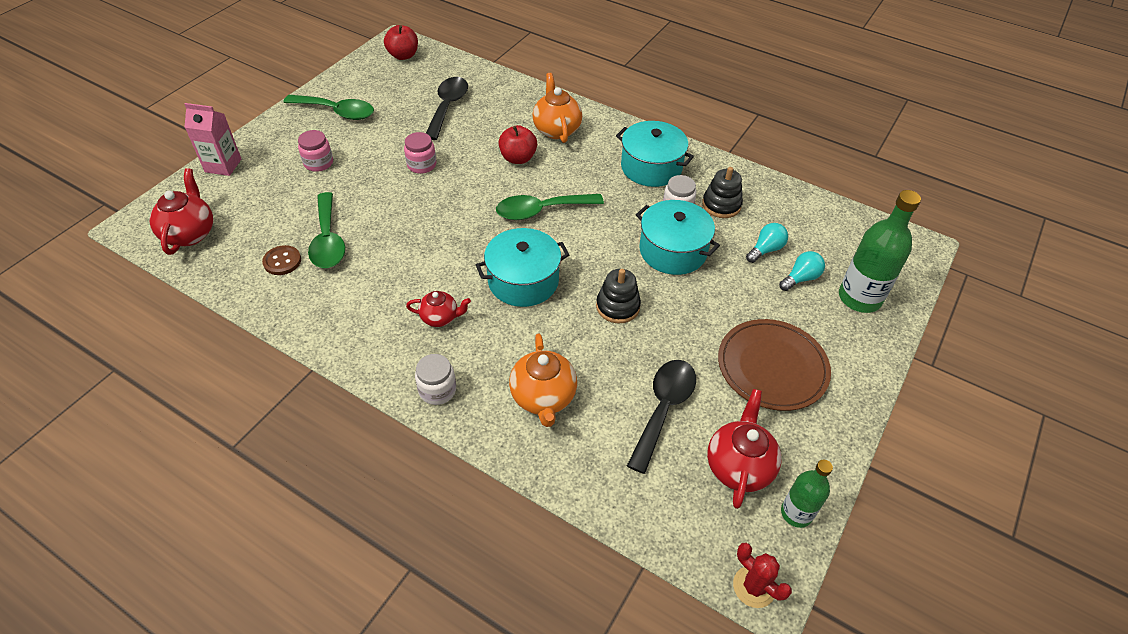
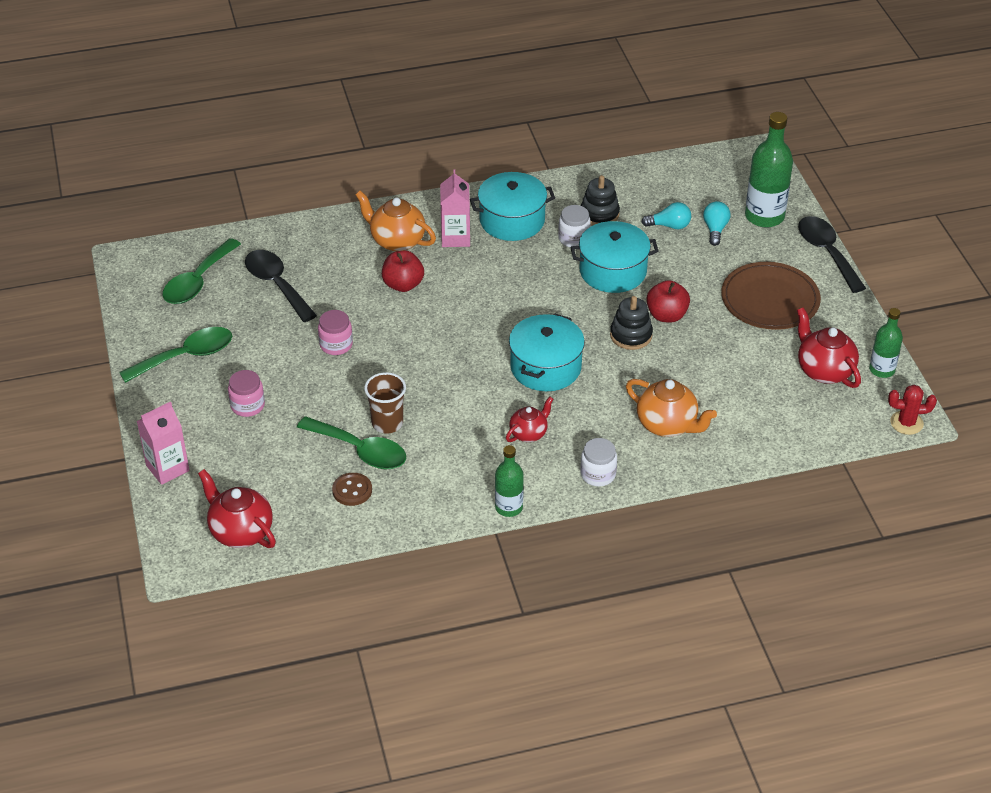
camera: 45 degrees left, 5 degrees down
red apple [384,25,418,60] -> red apple moved to [646,280,690,322]
green spoon [496,194,604,220] -> green spoon moved to [163,238,241,304]
black spoon [627,360,696,474] -> black spoon moved to [798,216,866,293]
turquoise light bulb [746,223,788,263] -> turquoise light bulb turned 90 degrees clockwise [642,202,691,229]
none -> brown cup [364,372,406,434]
none -> pink carton [440,170,470,247]
none -> green bottle [495,445,524,517]

